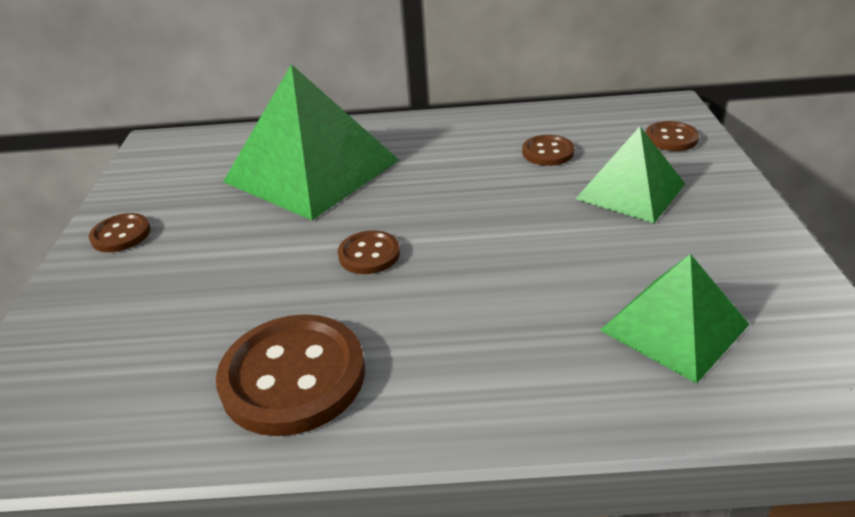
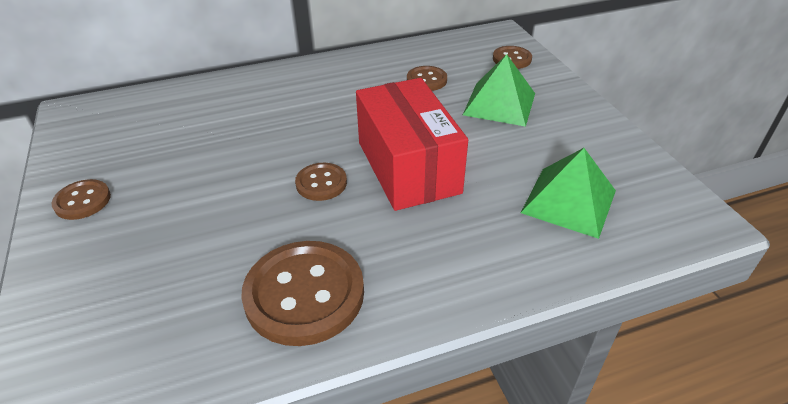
camera: 20 degrees left, 5 degrees up
green pyramid [223,64,399,220] -> none
none -> red box [356,78,468,211]

